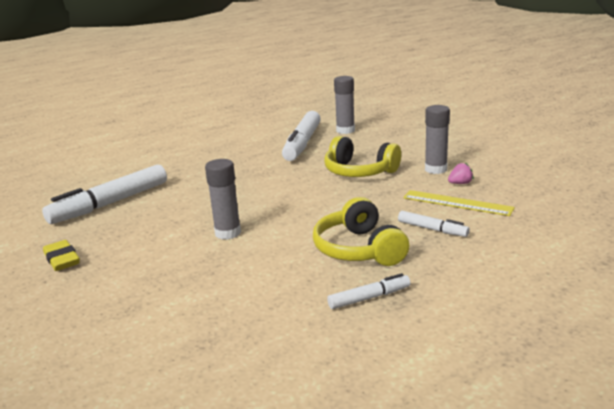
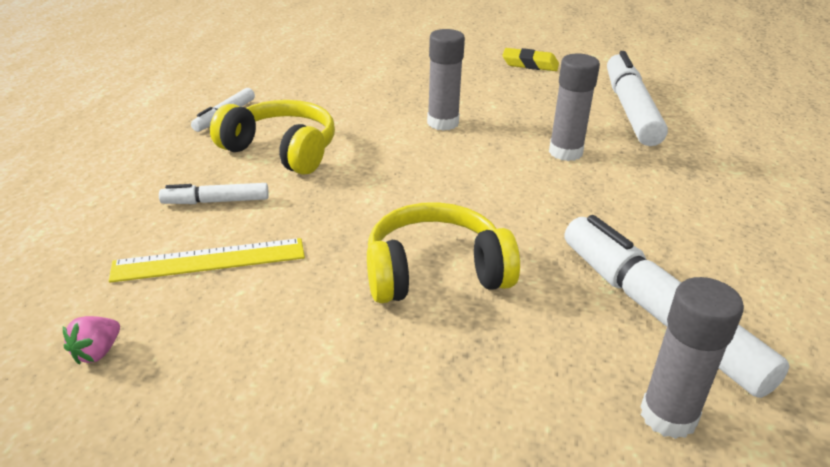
camera: 135 degrees right, 10 degrees up
grey glue stick [425,105,450,174] -> grey glue stick moved to [549,54,600,161]
pink strawberry [448,162,474,184] -> pink strawberry moved to [63,316,120,365]

